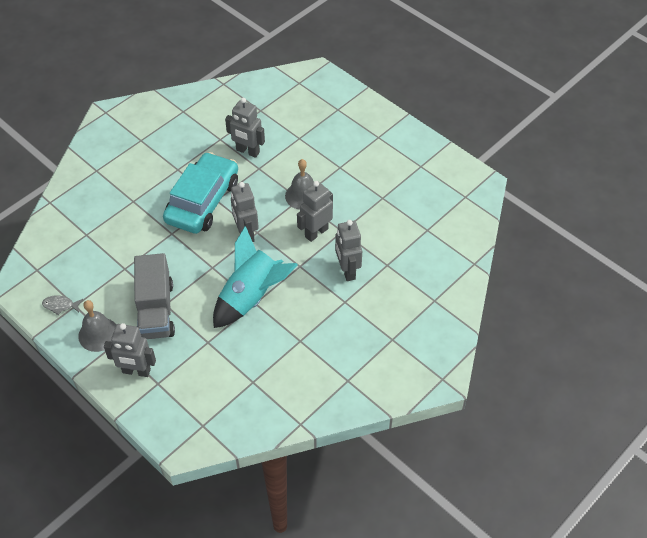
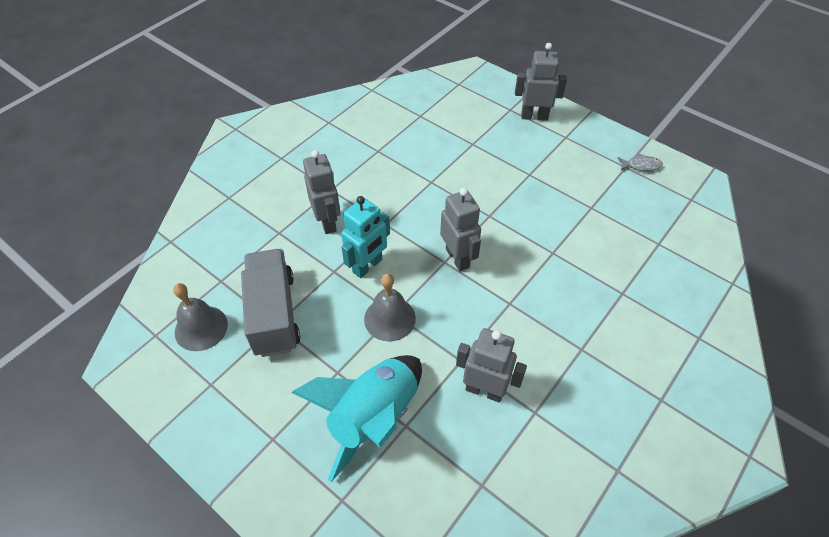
camera: 175 degrees right, 0 degrees up
grey bell [78,300,116,352] -> grey bell moved to [173,283,228,351]
grey truck [134,253,175,339] -> grey truck moved to [241,249,300,357]
turquoise car [163,152,238,234] -> none
turquoise rocket [213,226,298,328] -> turquoise rocket moved to [291,355,422,482]
grey robot [297,181,333,242] -> turquoise robot [341,196,390,278]

